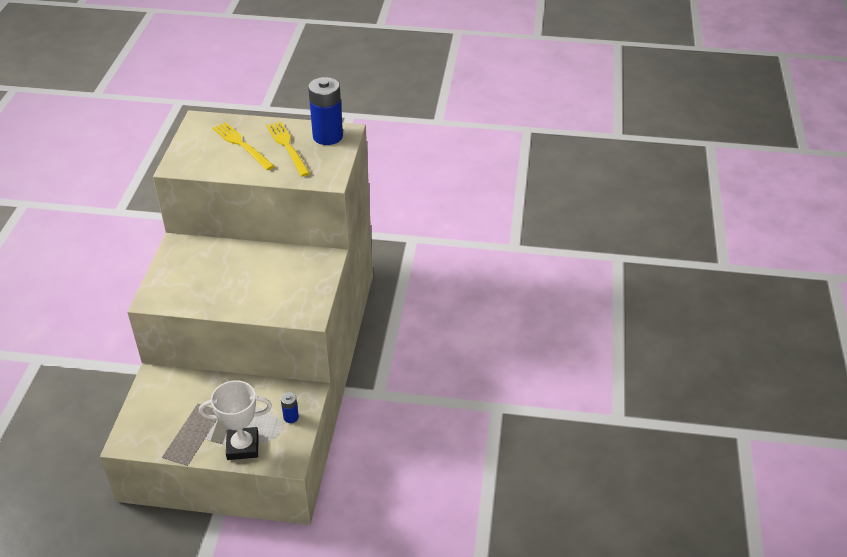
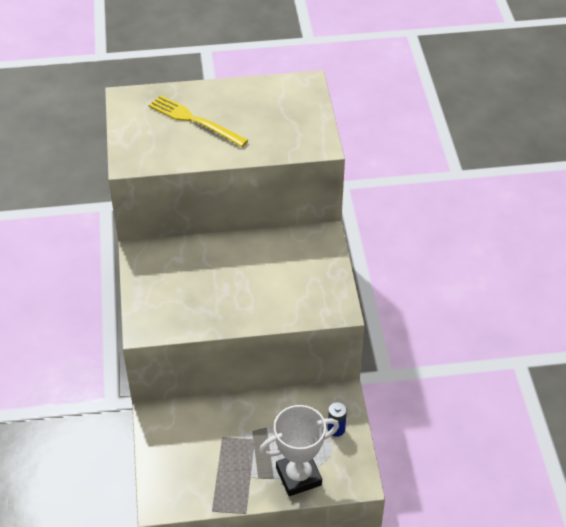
camera: 15 degrees left, 5 degrees up
yellow fork [266,122,310,176] -> none
blue battery [308,77,343,145] -> none

